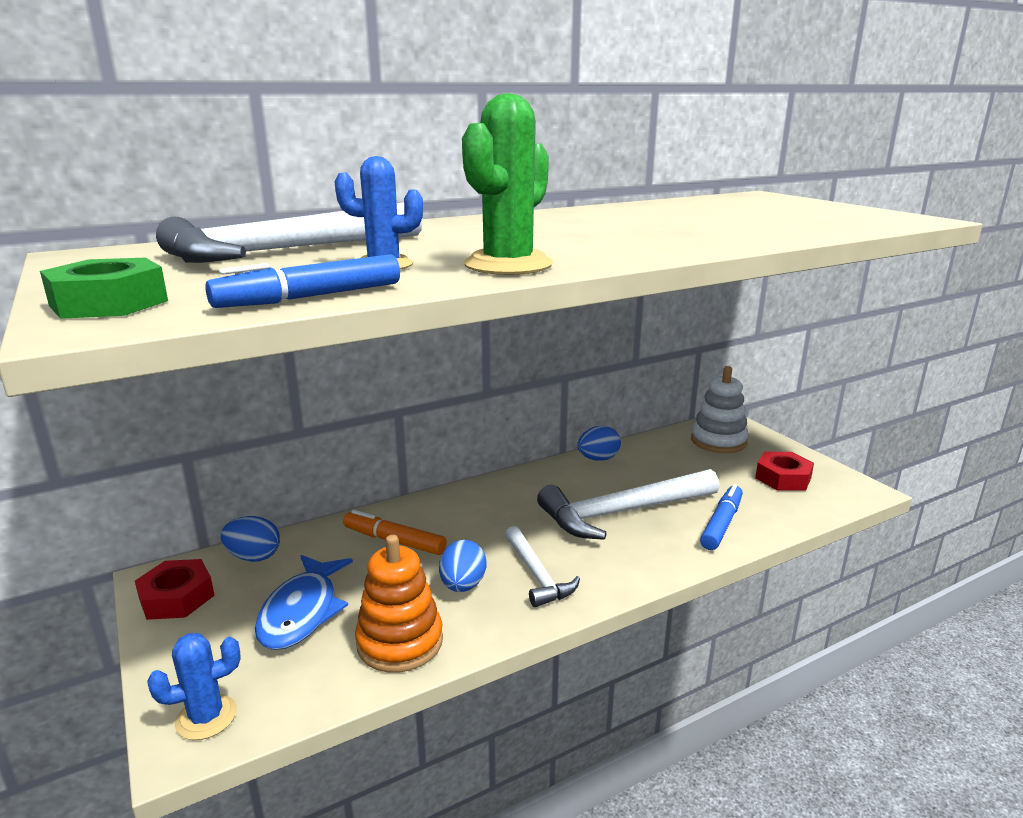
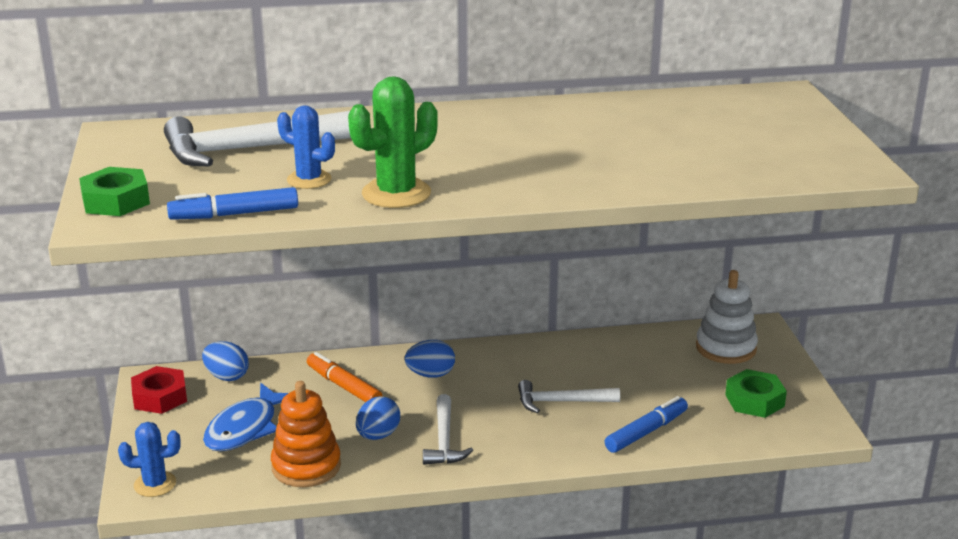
camera: 20 degrees right, 5 degrees up
white hammer [537,469,720,540] -> white hammer [518,380,620,413], size x0.56
blue egg [577,426,621,461] -> blue egg moved to [405,340,455,378]
red nut [755,452,814,491] -> green nut [725,369,787,418]

